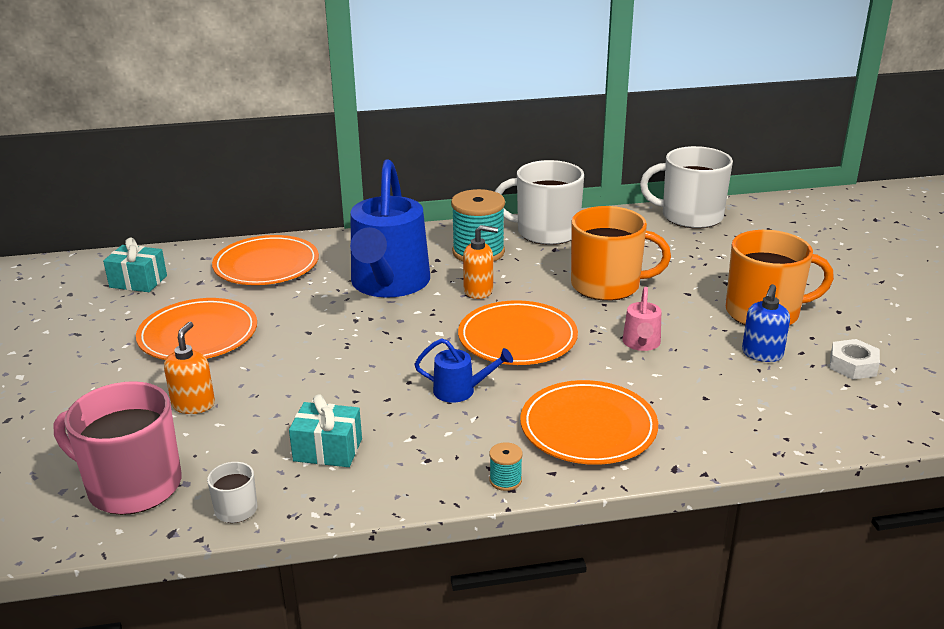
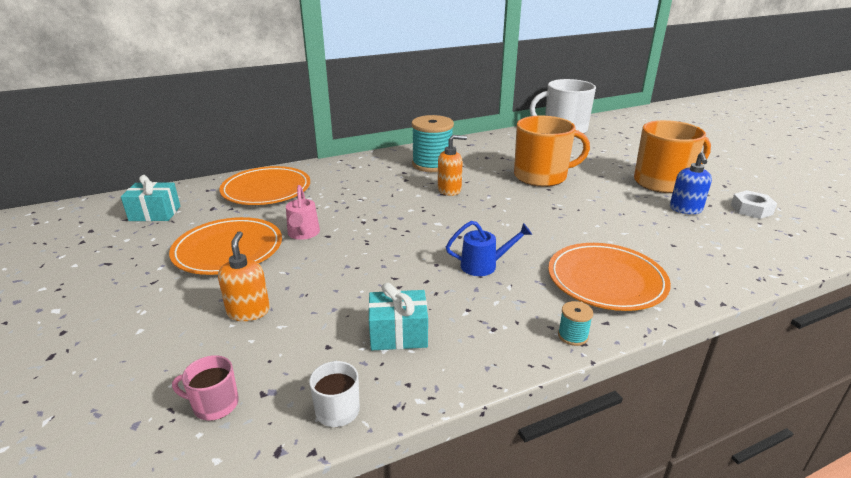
camera: 15 degrees left, 0 degrees up
pink mug [53,381,182,515] -> pink mug [172,355,239,421], size x0.45
blue watering can [350,159,430,298] -> none
orange plate [458,300,578,365] -> none
white mug [495,160,584,245] -> none
pink watering can [622,287,661,351] -> pink watering can moved to [286,185,320,240]

